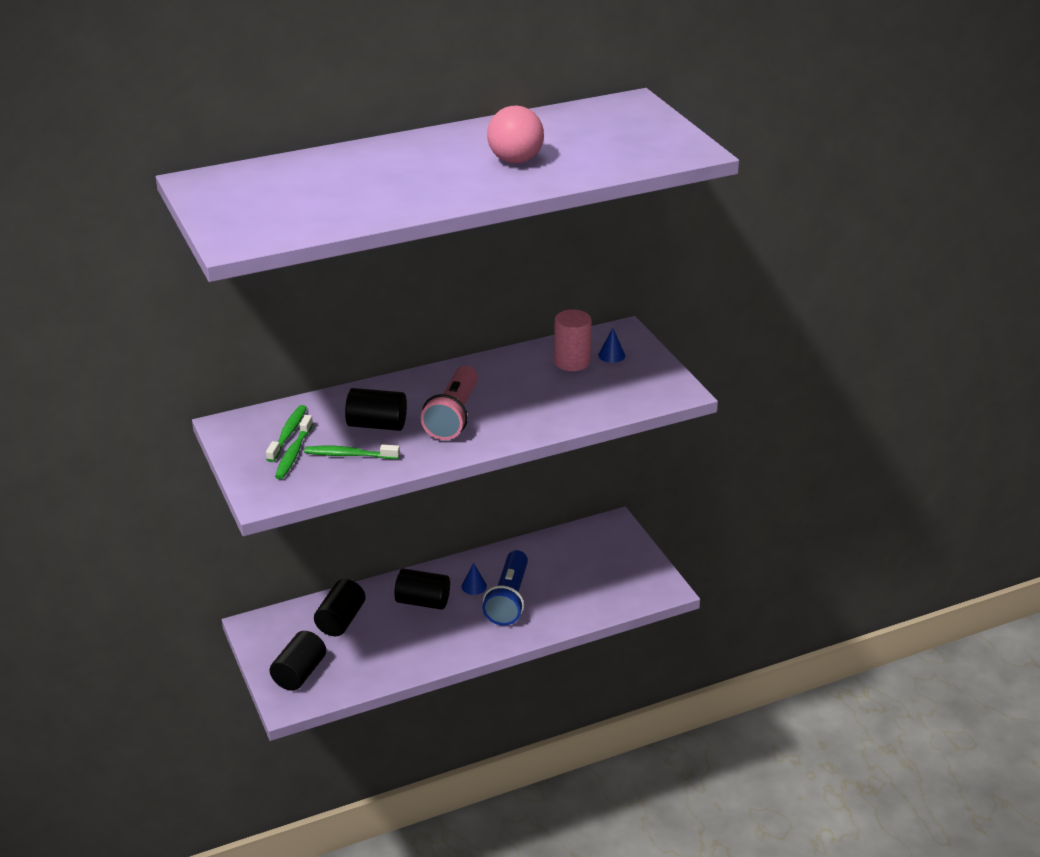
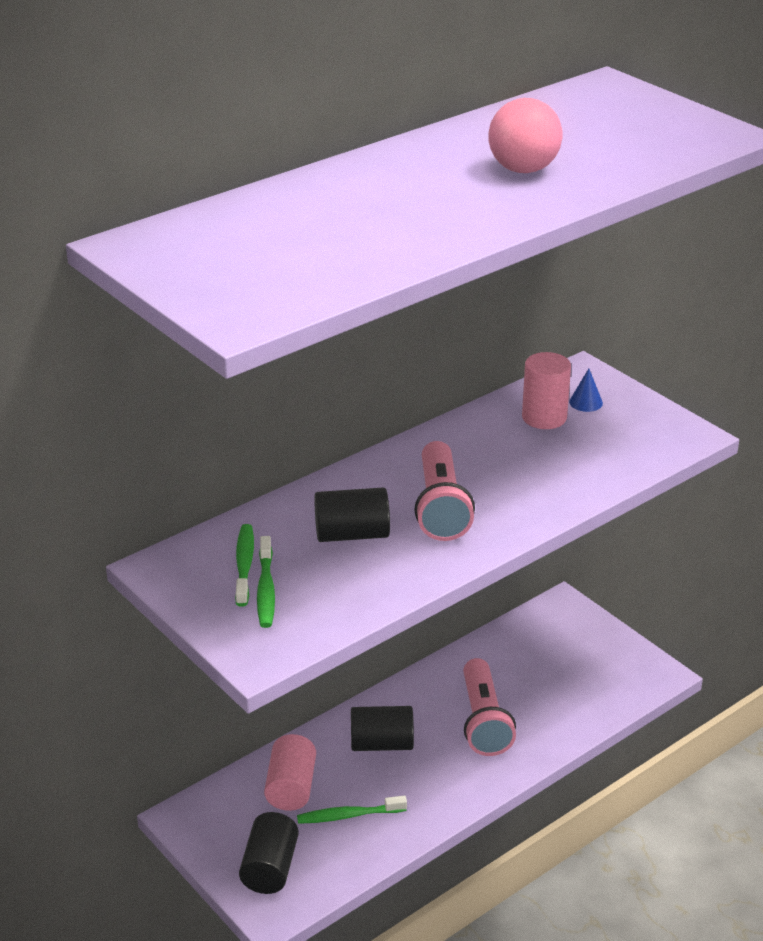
camera: 15 degrees left, 0 degrees up
green toothbrush [304,445,400,459] -> green toothbrush moved to [297,795,407,824]
black cylinder [314,579,365,636] -> pink cylinder [264,734,316,811]
blue cone [462,563,487,595] -> none
blue flashlight [482,550,528,626] -> pink flashlight [463,658,516,756]

